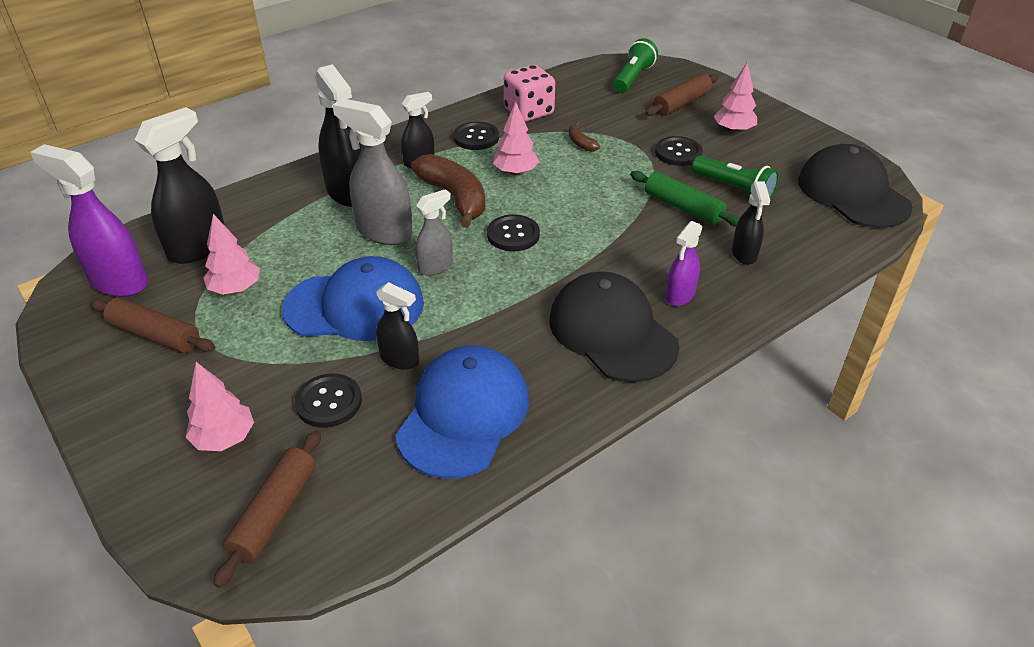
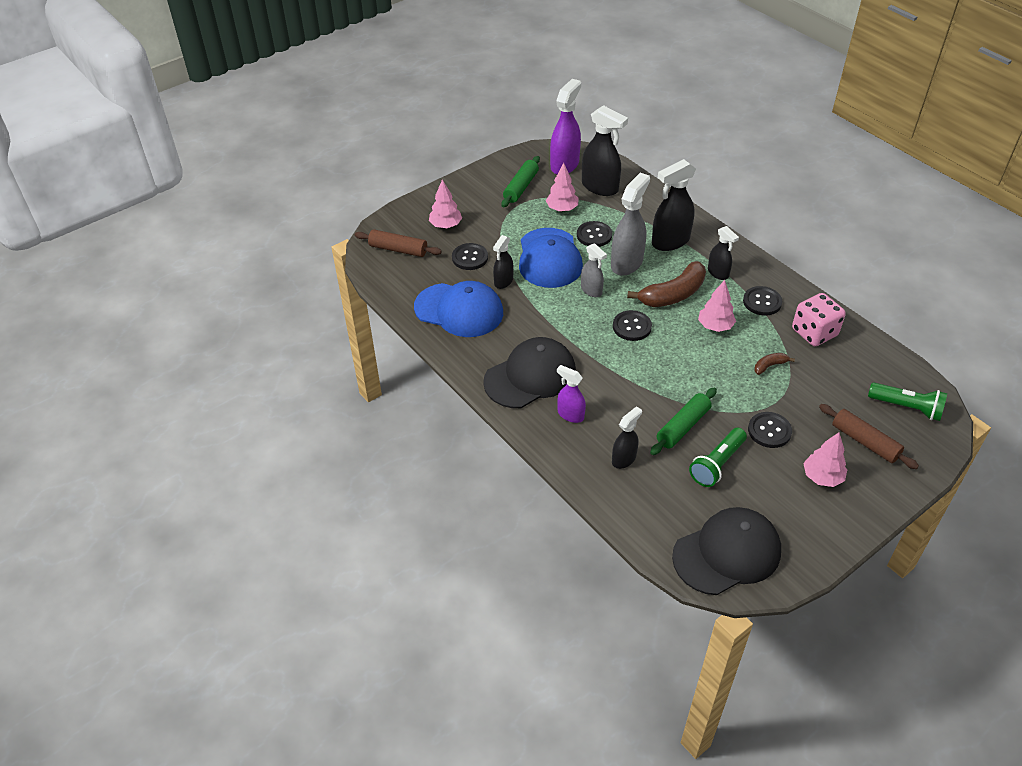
camera: 90 degrees right, 5 degrees up
brown rolling pin [90,298,215,353] -> green rolling pin [502,156,540,207]
black spray bottle [732,181,770,265] -> black spray bottle turned 135 degrees clockwise [612,406,642,469]
none -> black button [577,221,612,247]

